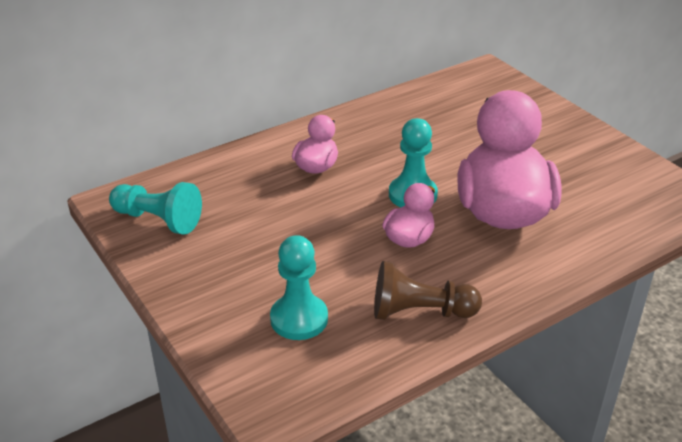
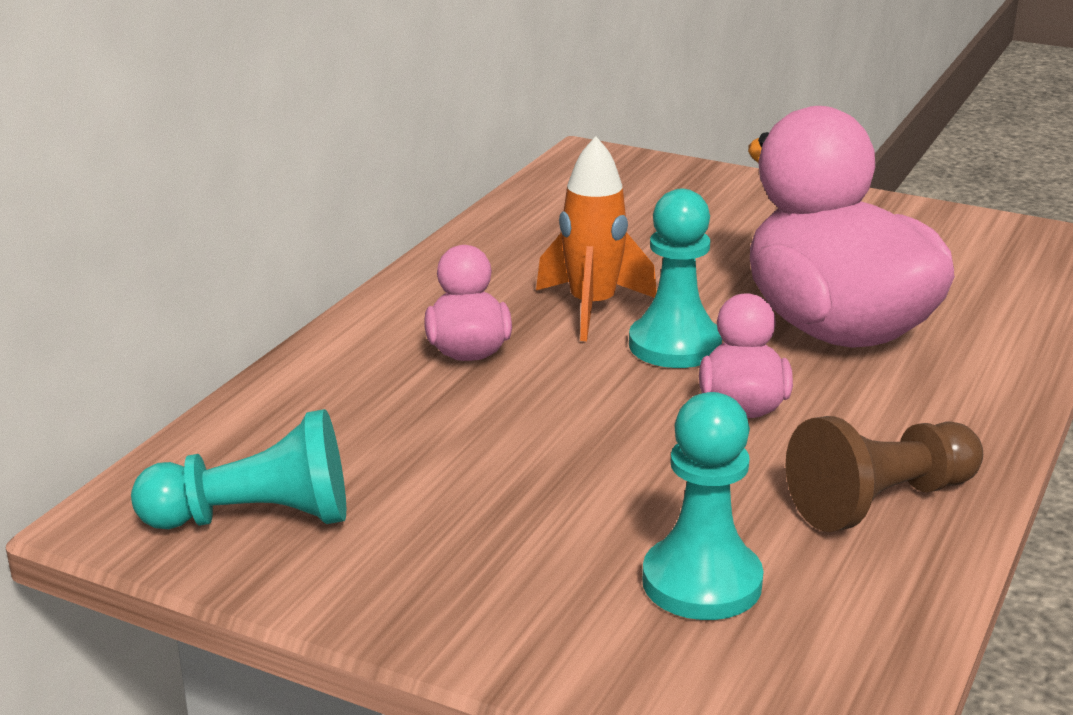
camera: 30 degrees left, 10 degrees down
none -> orange rocket [536,136,657,341]

